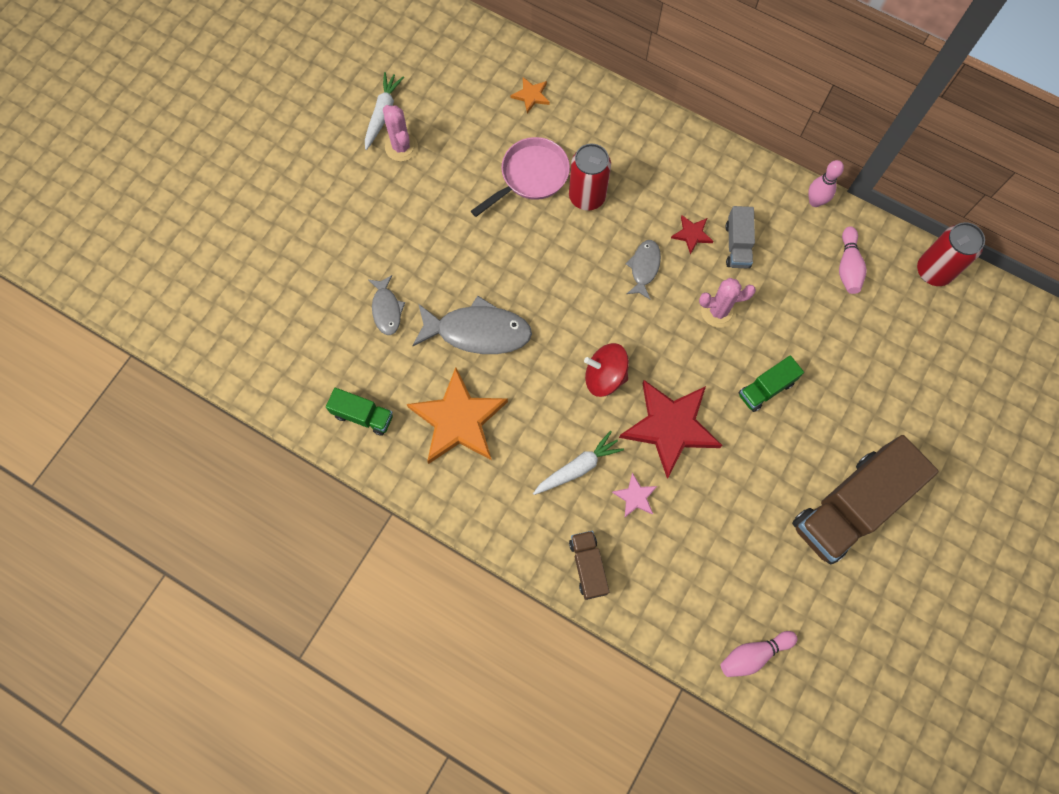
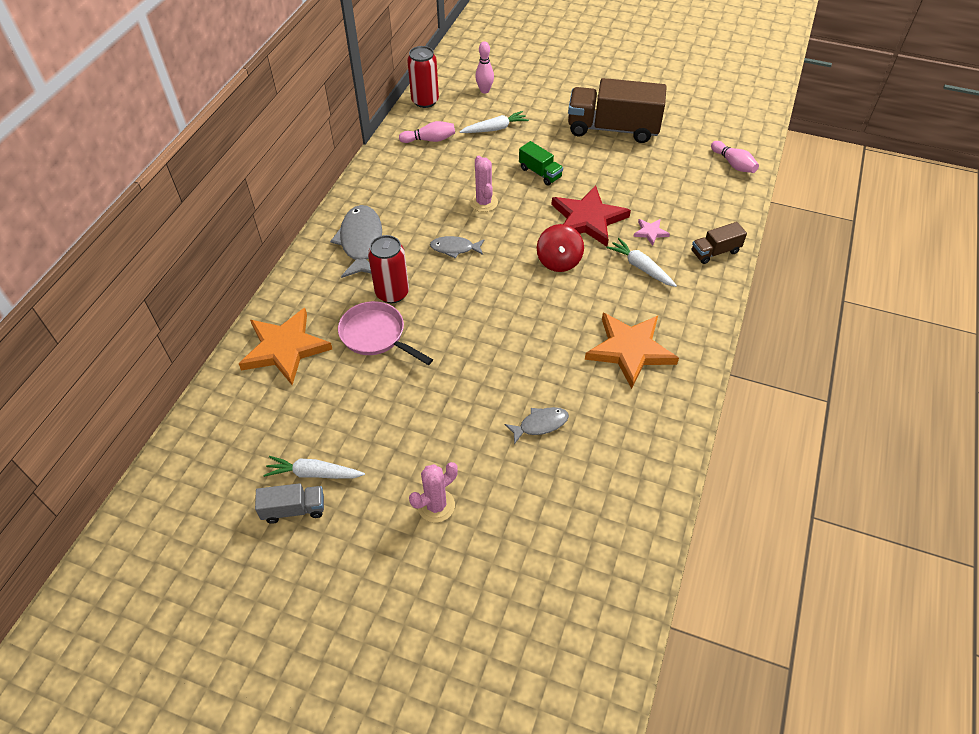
camera: 100 degrees left, 20 degrees down
green truck [326,388,393,436] -> none
pink cactus [383,105,418,161] -> pink cactus moved to [409,462,458,522]
grey fish [412,296,532,354] -> grey fish moved to [330,205,382,278]
orange star [510,77,550,113] -> orange star [239,308,332,385], size x2.26
red star [671,215,713,254] -> none
grey truck [725,206,755,268] -> grey truck moved to [255,483,324,524]
brown truck [792,435,939,564] -> brown truck turned 150 degrees clockwise [568,78,667,143]
pink bowling pin [808,160,844,207] -> pink bowling pin moved to [475,41,494,93]
none -> white carrot [459,111,529,133]

